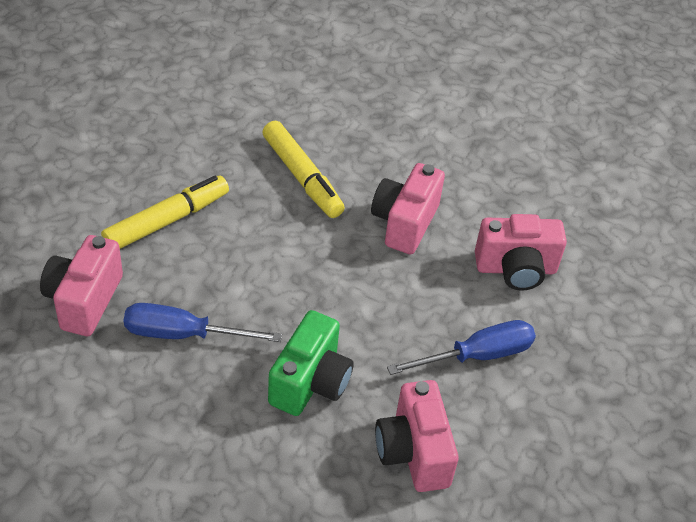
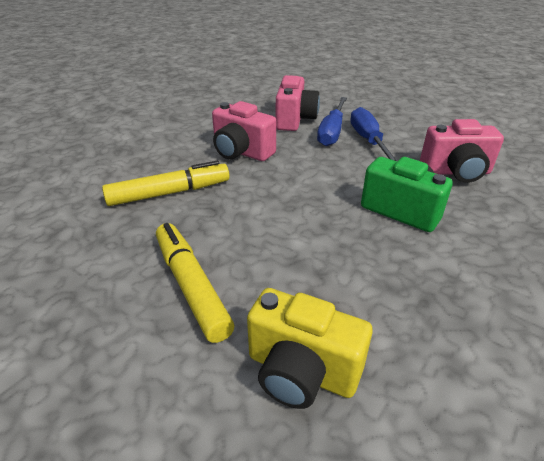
camera: 75 degrees left, 10 degrees down
pink camera [40,235,123,336] -> yellow camera [247,288,373,409]
blue screwdriver [124,303,282,342] -> blue screwdriver moved to [317,97,347,146]

